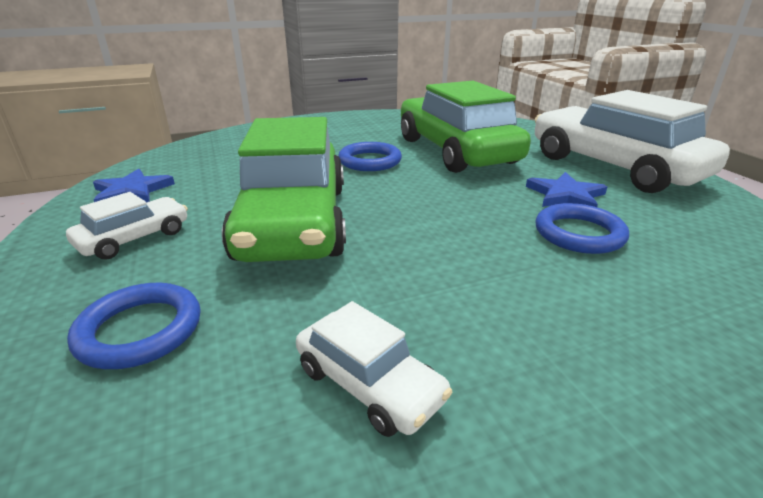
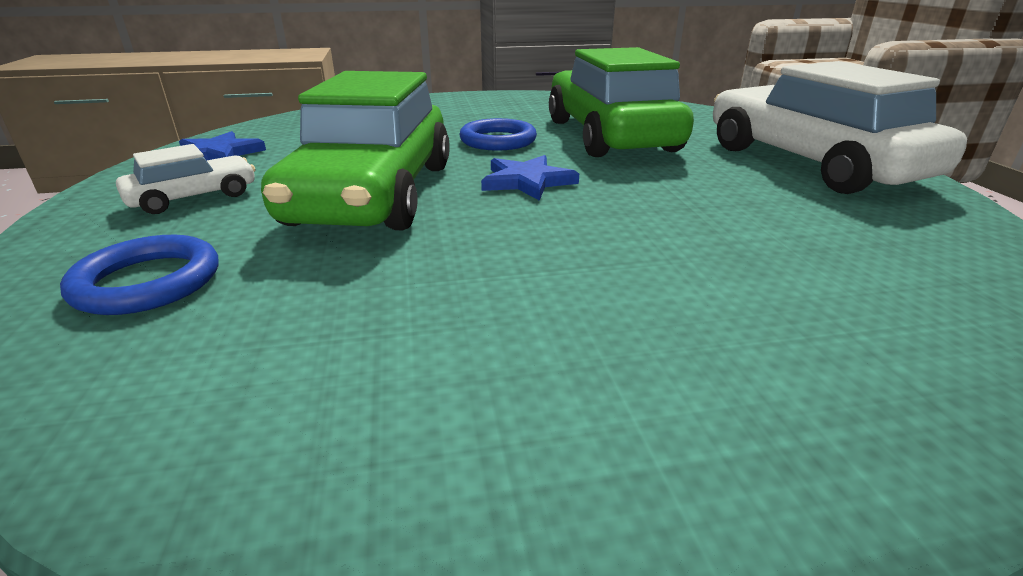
camera: 10 degrees right, 0 degrees up
white car [296,301,452,437] -> none
blue star [526,172,607,207] -> blue star moved to [481,155,579,201]
blue ring [535,203,629,254] -> none

